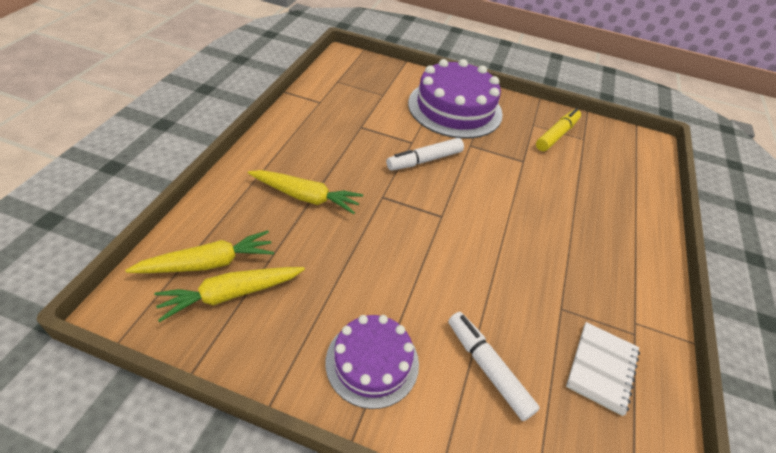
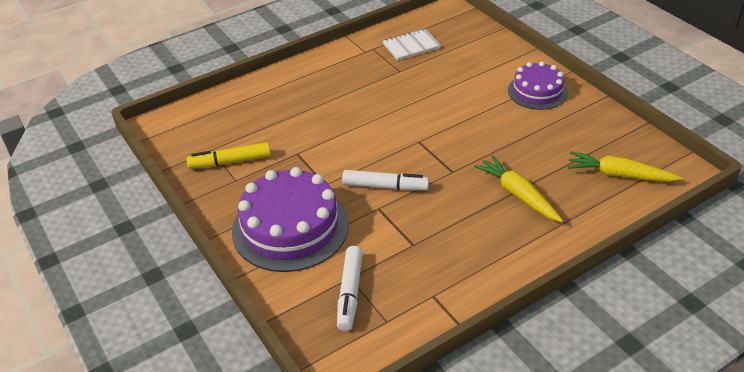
camera: 135 degrees left, 5 degrees down
yellow carrot [154,267,305,322] -> none
white marker [448,312,540,421] -> white marker moved to [337,246,363,331]

